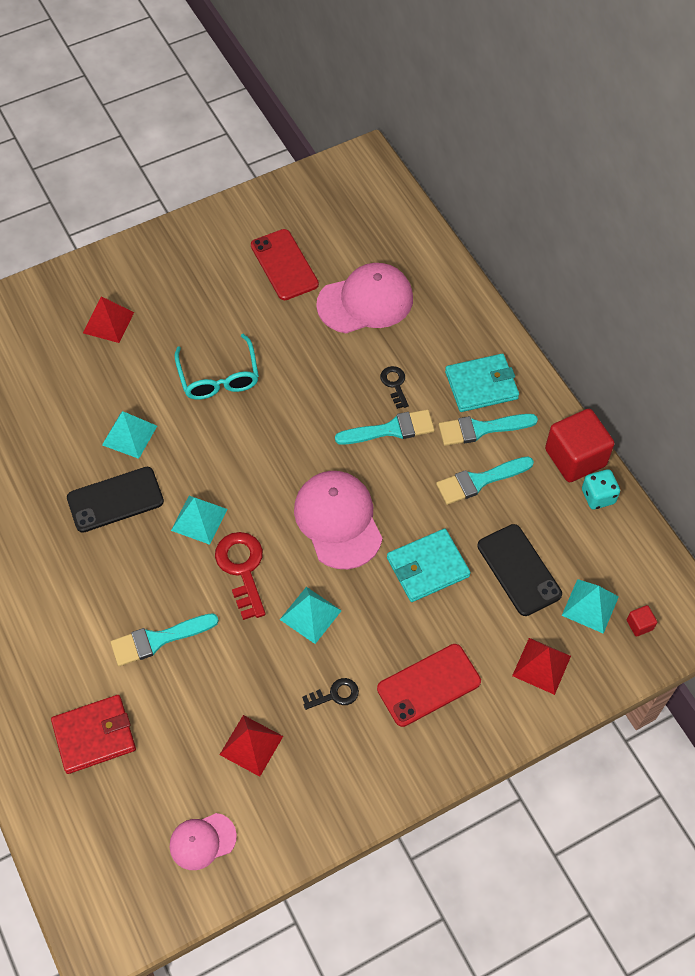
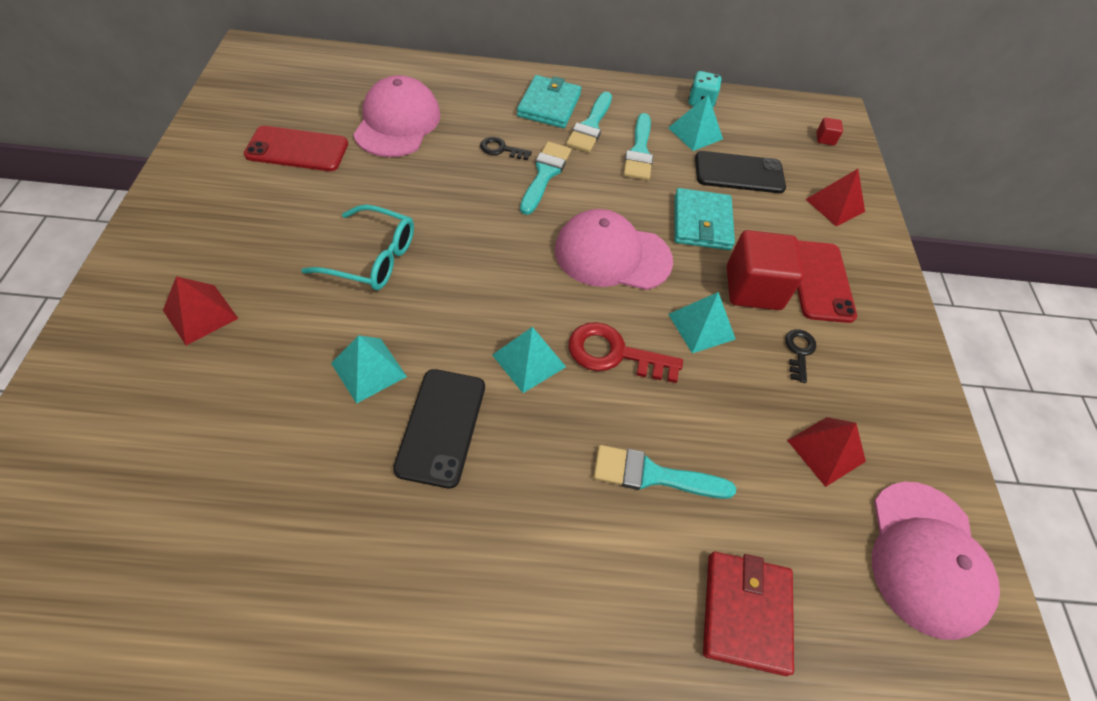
camera: 65 degrees left, 5 degrees down
turquoise brush [111,613,219,666] -> turquoise brush turned 90 degrees clockwise [593,445,736,499]
pink cap [170,813,237,870] -> pink cap [872,482,1000,640], size x1.80
red cube [545,409,615,482] -> red cube moved to [727,230,804,310]
turquoise pyramid [562,579,619,634] -> turquoise pyramid moved to [668,95,723,151]

